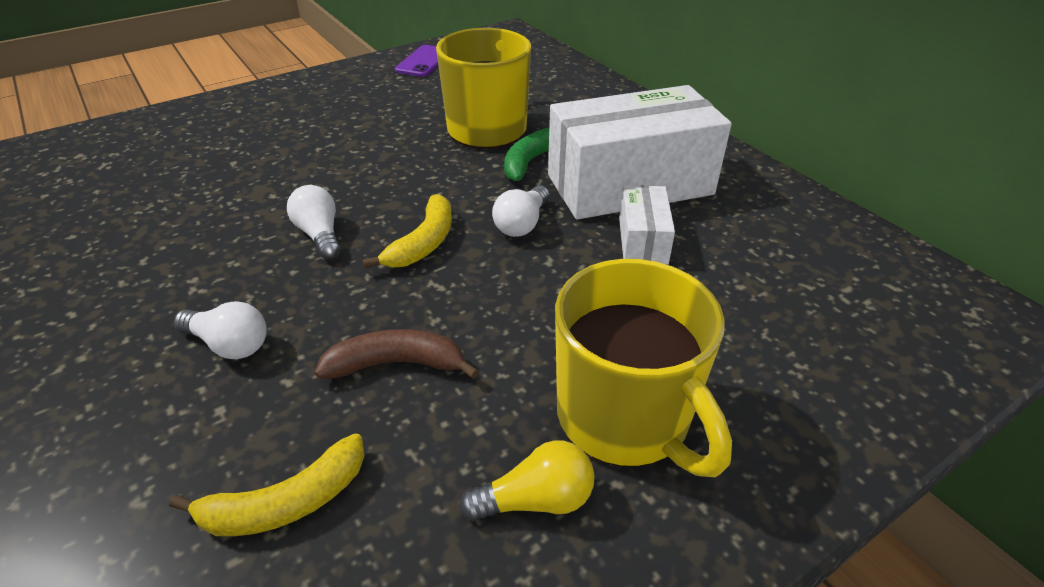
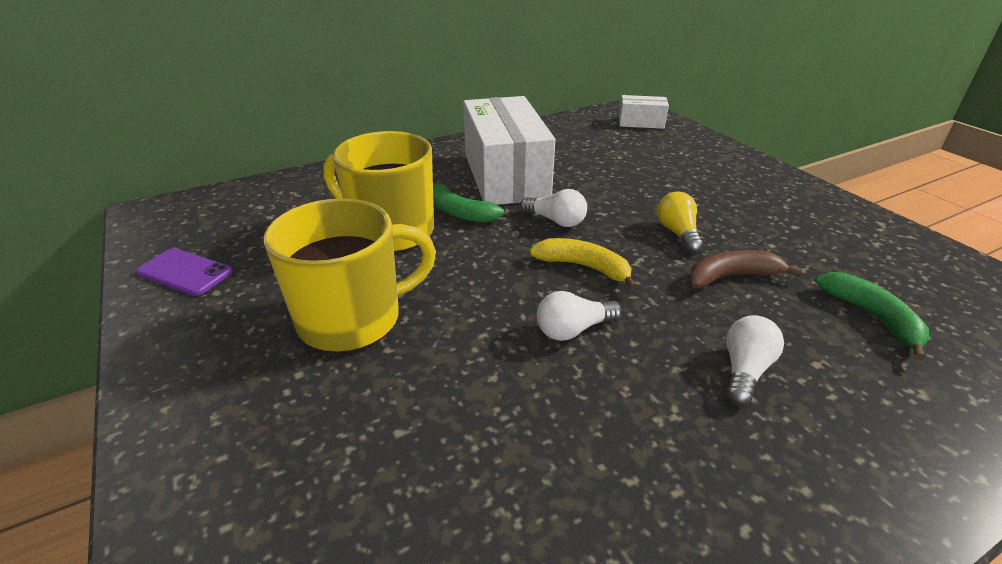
camera: 85 degrees left, 5 degrees down
yellow banana [169,434,365,536] -> green banana [815,272,929,360]
brown banana [315,329,479,379] -> brown banana turned 75 degrees clockwise [688,250,803,288]
yellow light bulb [459,440,595,521] -> yellow light bulb moved to [657,191,703,253]
yellow mug [555,259,732,477] -> yellow mug moved to [264,198,436,353]
white box [619,185,675,265] -> white box moved to [619,95,669,129]

